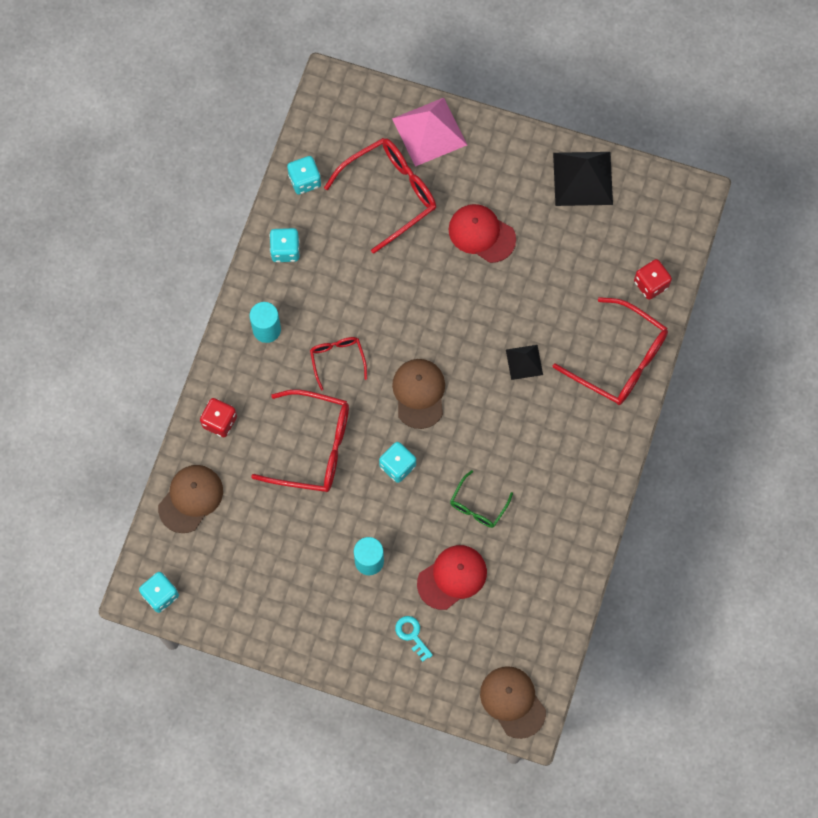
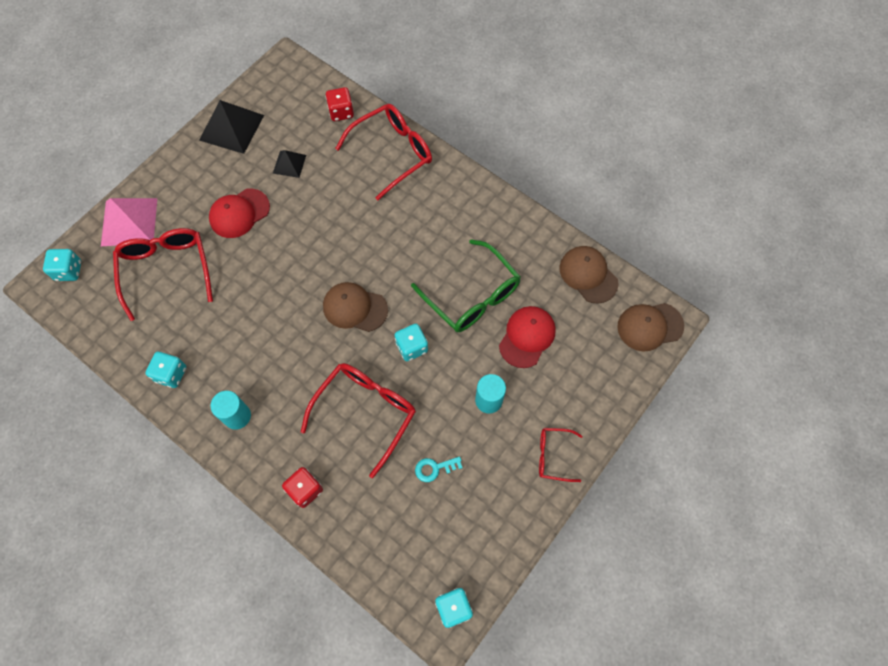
camera: 70 degrees left, 5 degrees down
brown cap [158,465,223,533] -> brown cap moved to [559,246,619,303]
turquoise dice [287,156,321,195] -> turquoise dice moved to [43,249,81,281]
red glasses [310,337,367,391] -> red glasses moved to [539,428,582,482]
turquoise key [395,616,433,662] -> turquoise key moved to [415,456,463,482]
red cap [417,545,487,610] -> red cap turned 45 degrees clockwise [499,306,556,368]
green glasses [450,470,513,528] -> green glasses [411,239,521,332], size x1.88
black pyramid [506,345,543,380] -> black pyramid moved to [273,150,306,178]

